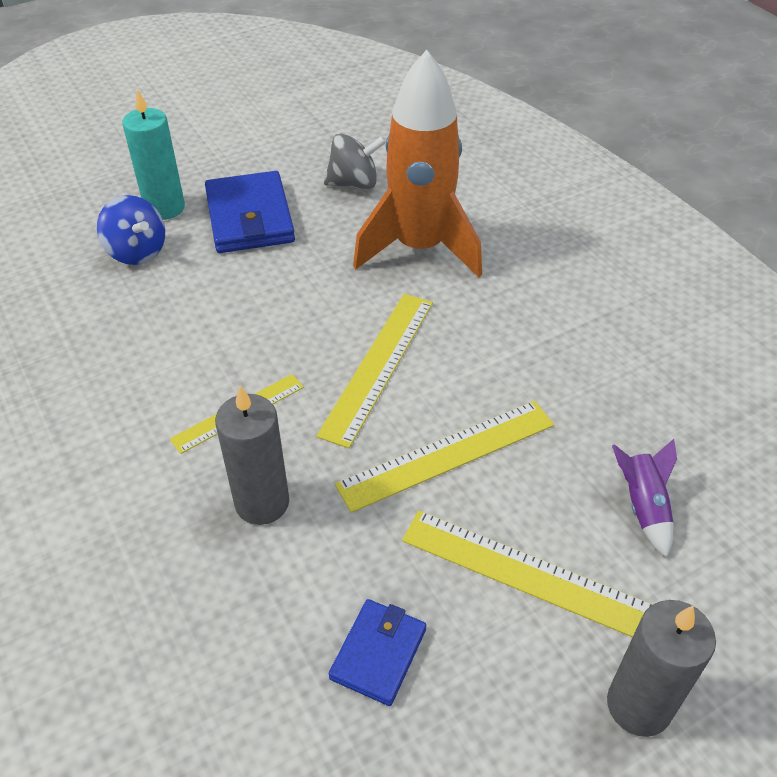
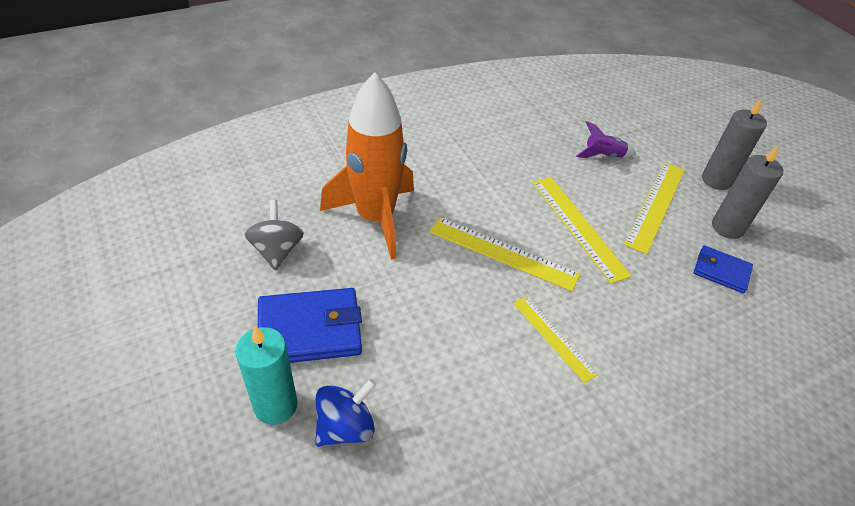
camera: 90 degrees left, 0 degrees up
grey candle [215,386,289,525] -> grey candle moved to [712,145,783,239]

